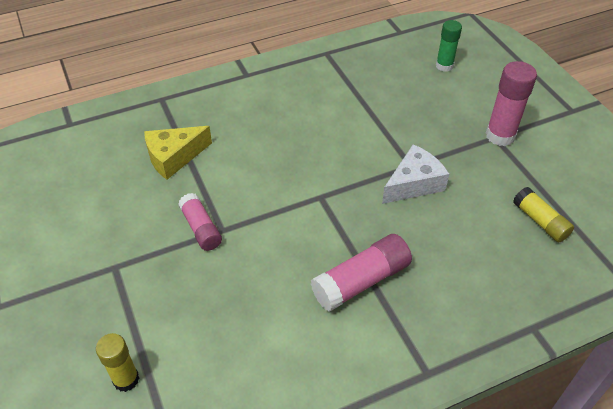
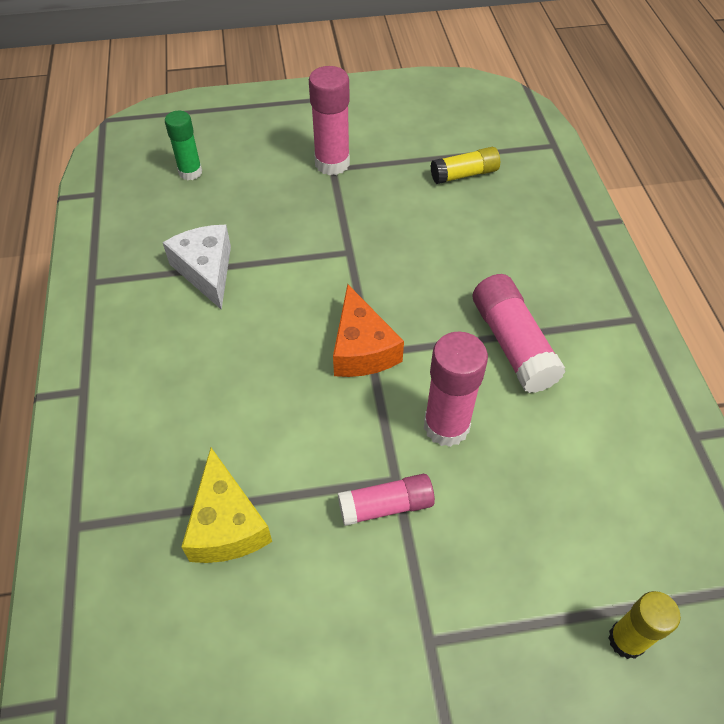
camera: 75 degrees left, 5 degrees up
white cheese [382,144,449,204] -> white cheese moved to [163,225,231,310]
none -> orange cheese [333,284,404,377]
none -> pink glue stick [424,332,488,447]

